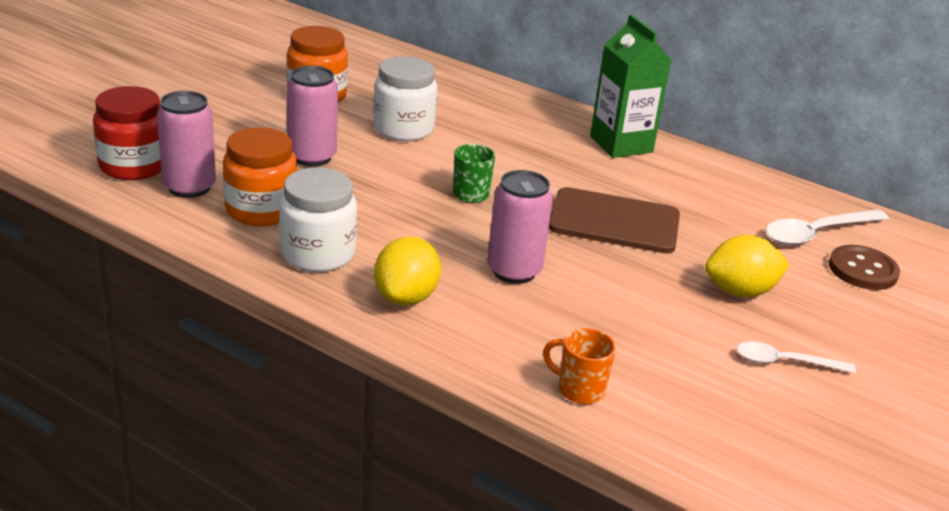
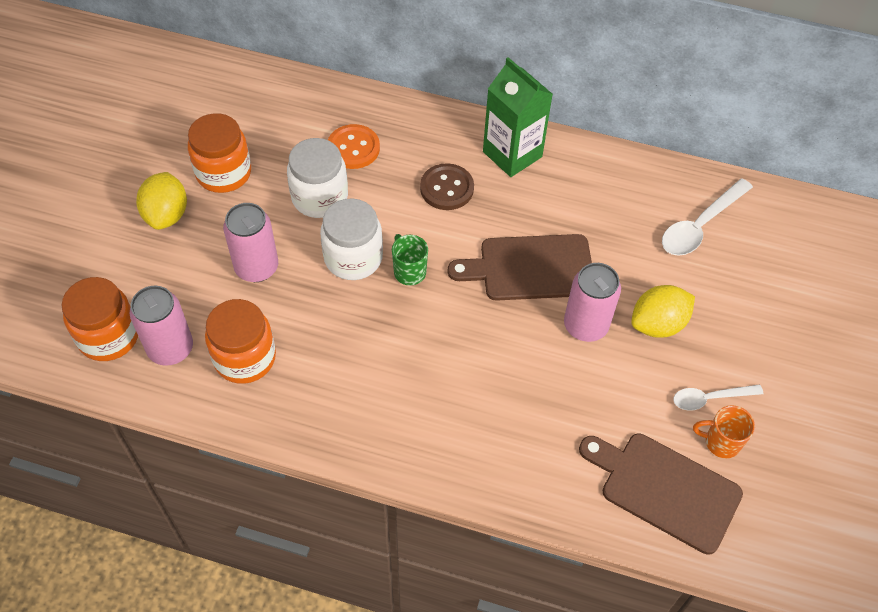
camera: 15 degrees left, 25 degrees up
red jar [93,86,161,180] -> orange jar [62,277,138,361]
white jar [279,167,357,272] -> white jar moved to [320,198,383,280]
yellow lemon [374,236,441,306] -> yellow lemon moved to [136,172,187,230]
pink can [487,170,553,284] -> pink can moved to [564,263,621,342]
orange mug [543,328,616,404] -> orange mug moved to [693,405,755,459]
brown button [829,245,900,290] -> brown button moved to [420,163,474,210]
none -> orange button [328,124,380,169]
none -> brown cutting board [579,434,743,554]

